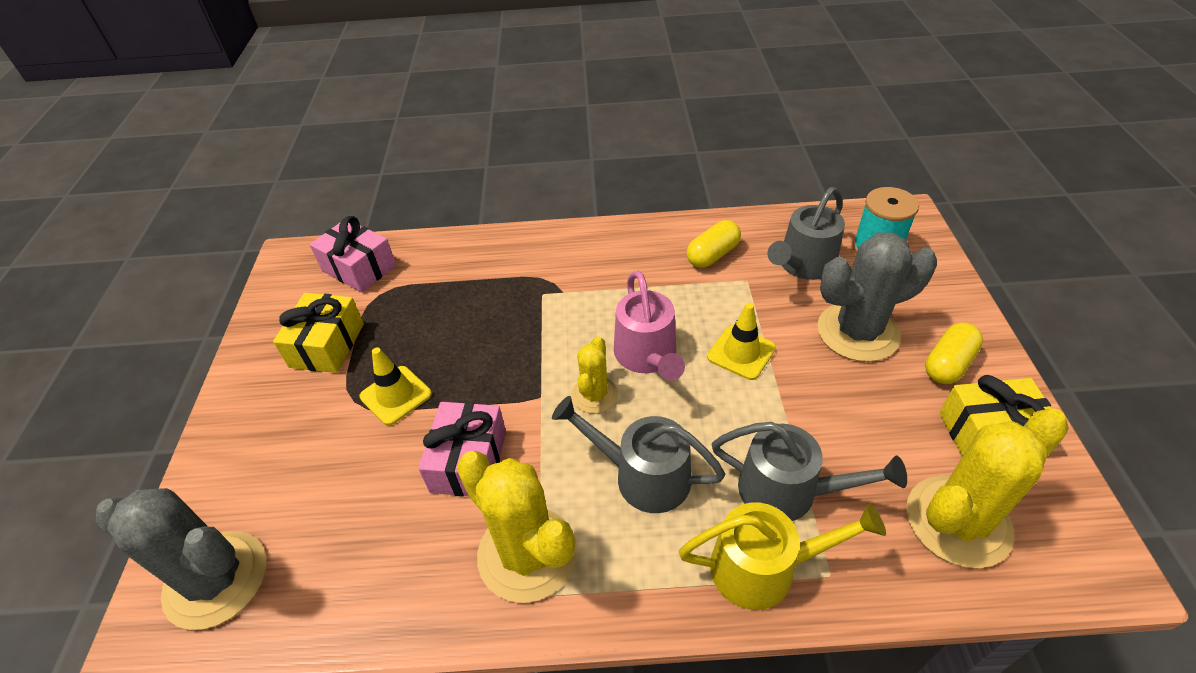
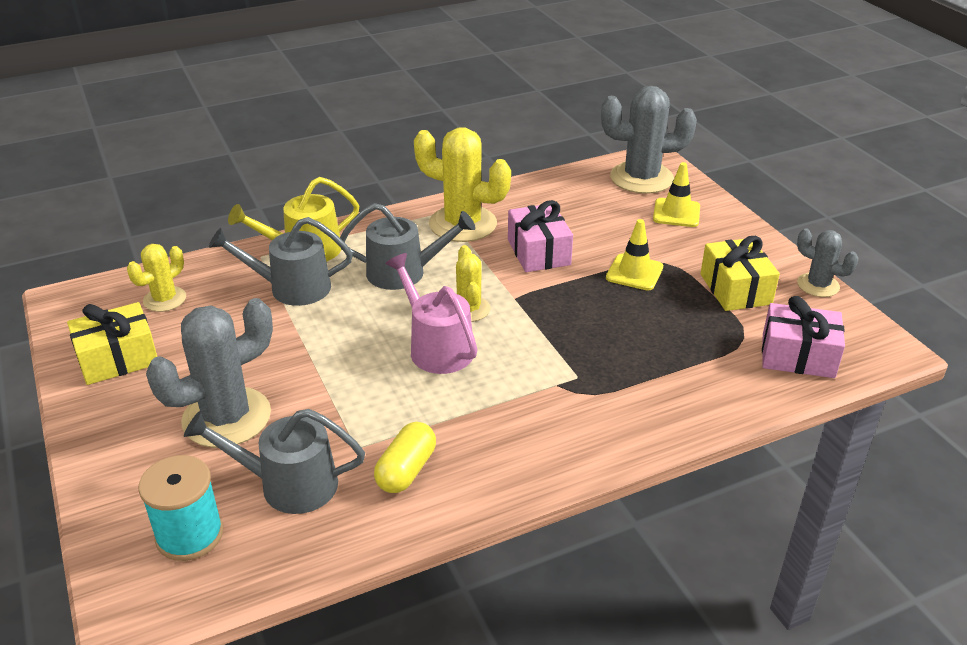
camera: 155 degrees right, 10 degrees down
yellow traffic cone [707,303,776,380] -> yellow traffic cone moved to [653,162,700,227]
grey watering can [767,187,845,280] -> grey watering can turned 105 degrees counterclockwise [184,409,365,514]
yellow cactus [906,408,1069,568] -> yellow cactus [127,244,186,312], size x0.56
yellow capsule [925,322,983,384] -> none
none -> grey cactus [797,228,859,297]

